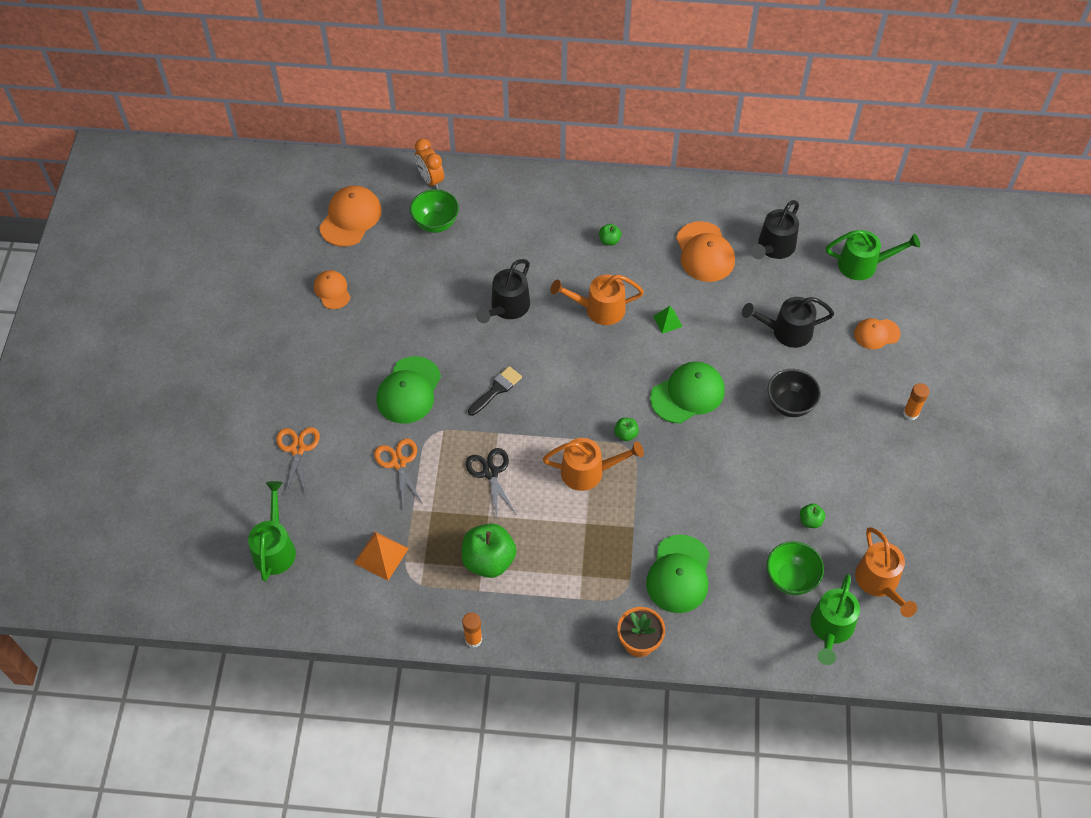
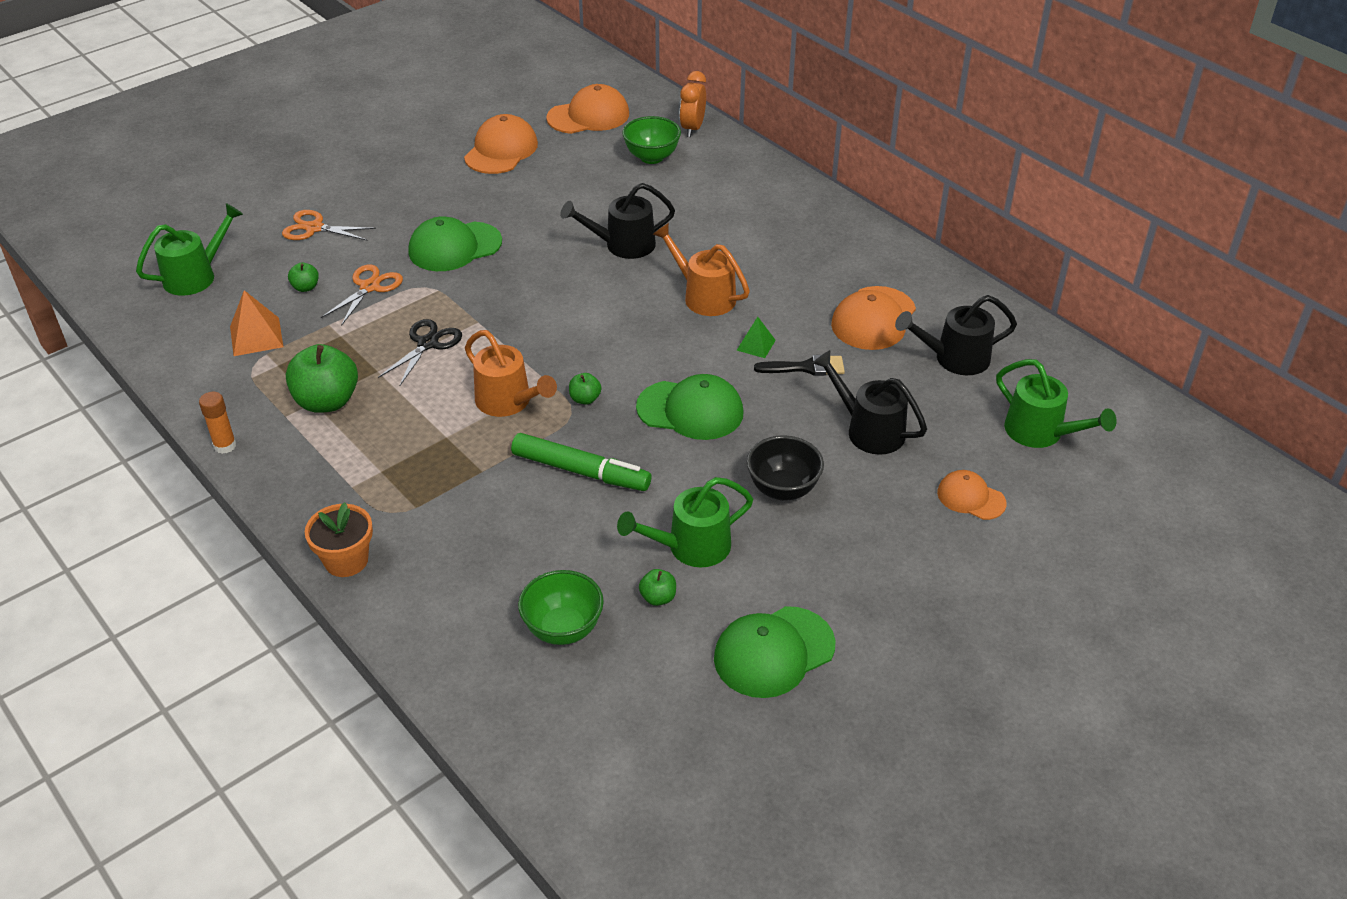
camera: 45 degrees right, 15 degrees down
orange scissors [276,427,320,496] -> orange scissors turned 120 degrees counterclockwise [282,210,376,241]
orange cap [314,270,351,309] -> orange cap [464,114,538,174], size x1.65
black brush [468,366,522,416] -> black brush moved to [754,355,845,376]
green apple [599,224,621,246] -> green apple moved to [288,263,319,292]
green cap [646,535,710,613] -> green cap moved to [714,606,836,698]
green watering can [810,574,860,665] -> green watering can moved to [617,477,753,567]
orange watering can [855,527,917,617] -> none
orange glue stick [903,383,929,420] -> none
none -> green marker [511,433,651,491]

